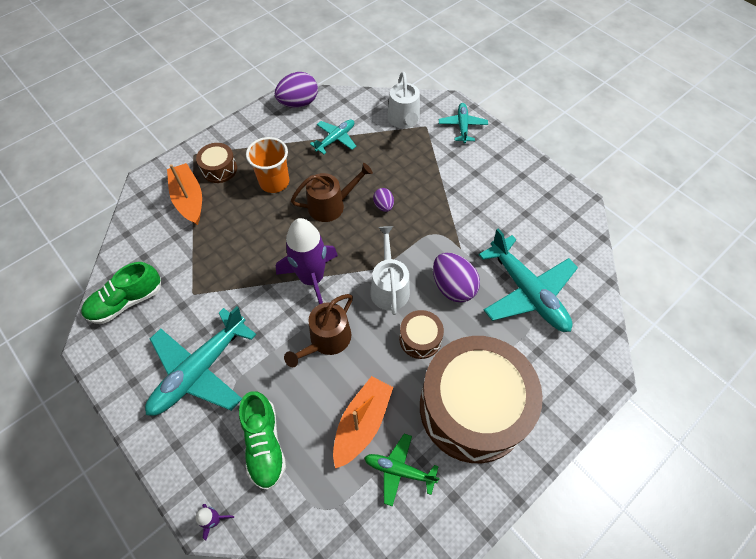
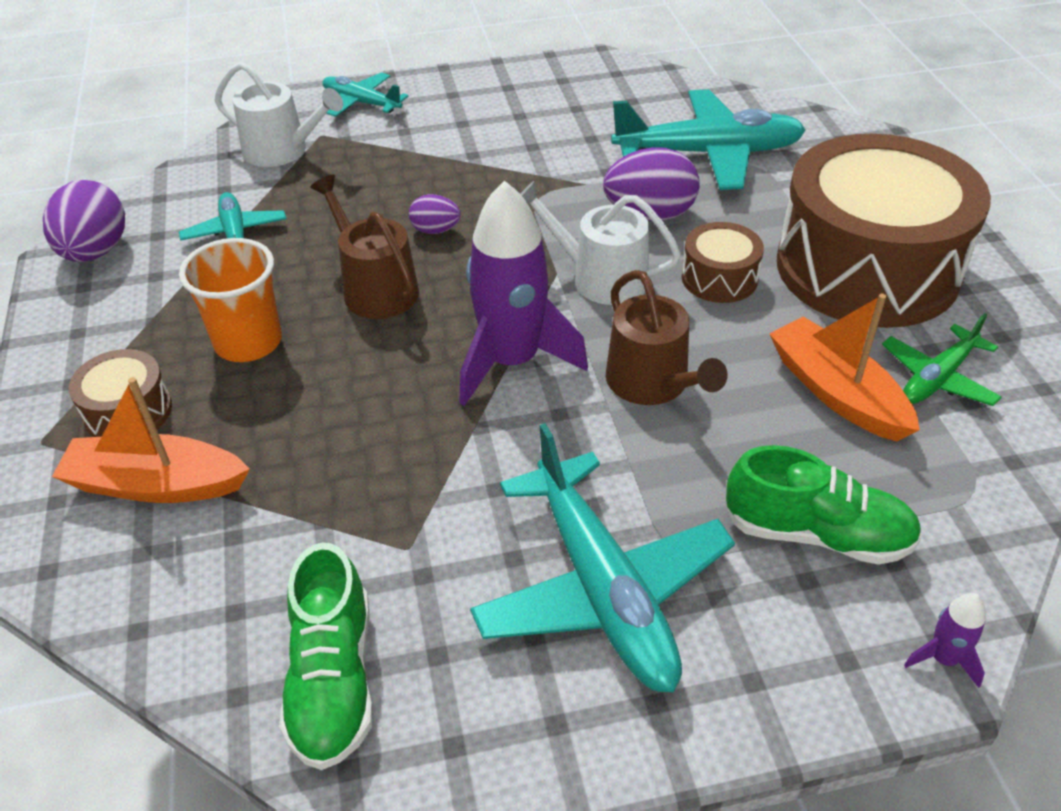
camera: 60 degrees left, 15 degrees down
brown watering can [291,163,373,222] -> brown watering can turned 45 degrees counterclockwise [310,175,419,319]

